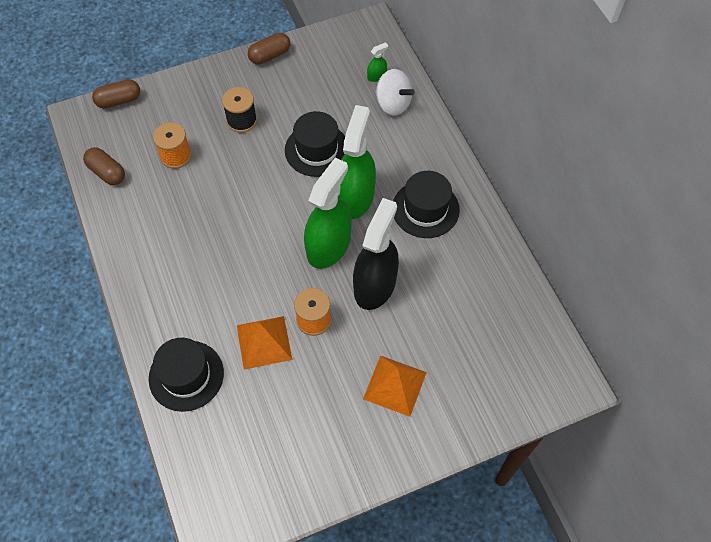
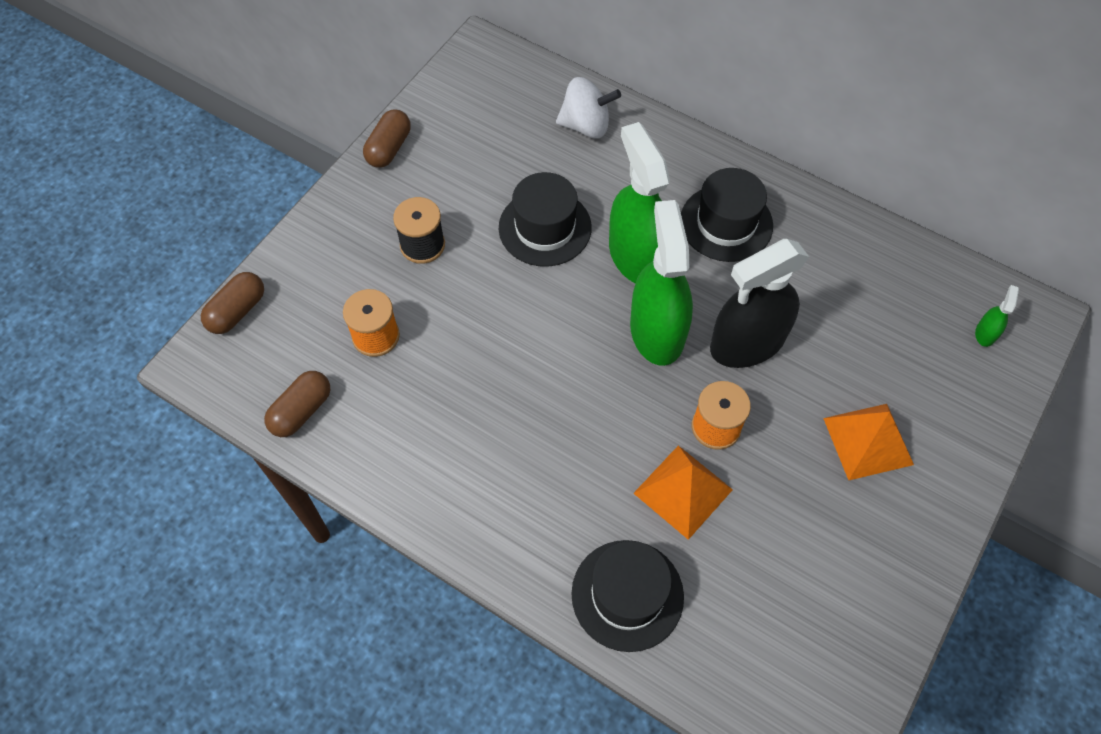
camera: 35 degrees left, 0 degrees up
brown capsule [83,147,125,185] -> brown capsule turned 60 degrees counterclockwise [264,371,330,437]
black spray bottle [353,198,399,310] -> black spray bottle turned 105 degrees counterclockwise [710,239,809,368]
green spray bottle [367,42,388,82] -> green spray bottle moved to [975,285,1019,347]

